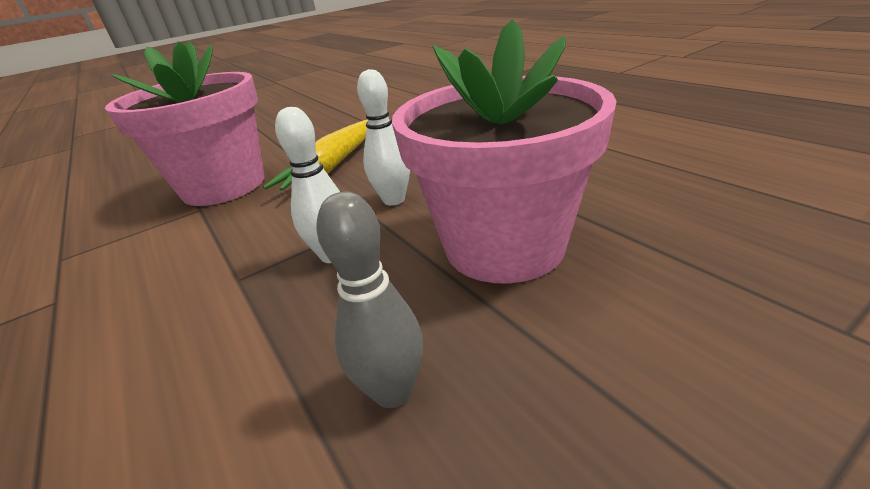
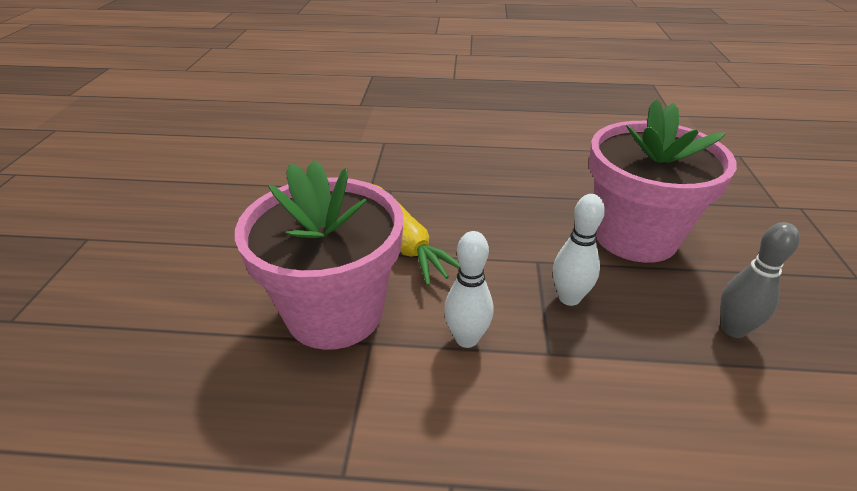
camera: 55 degrees left, 5 degrees up
white bowling pin [357,69,410,206] -> white bowling pin moved to [444,231,493,348]

